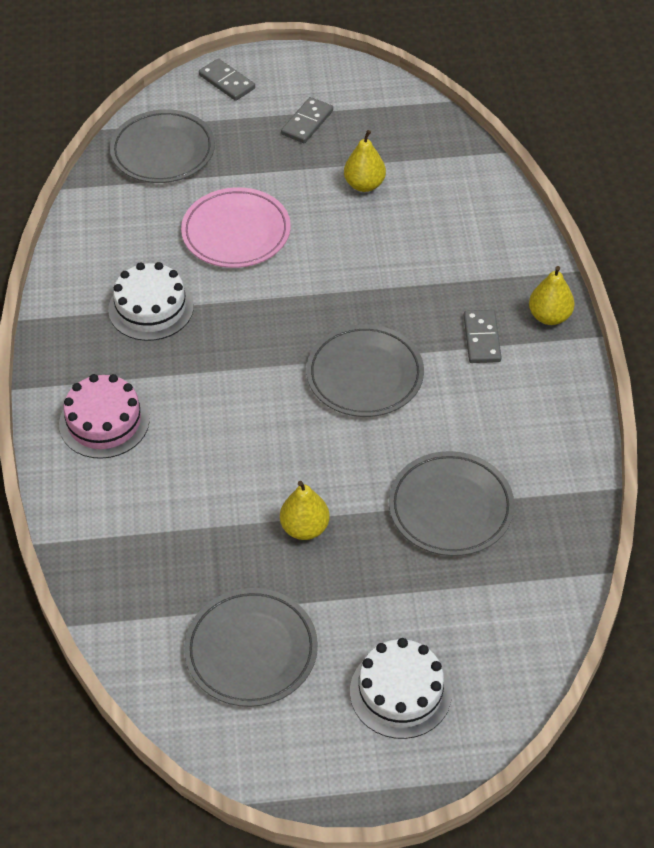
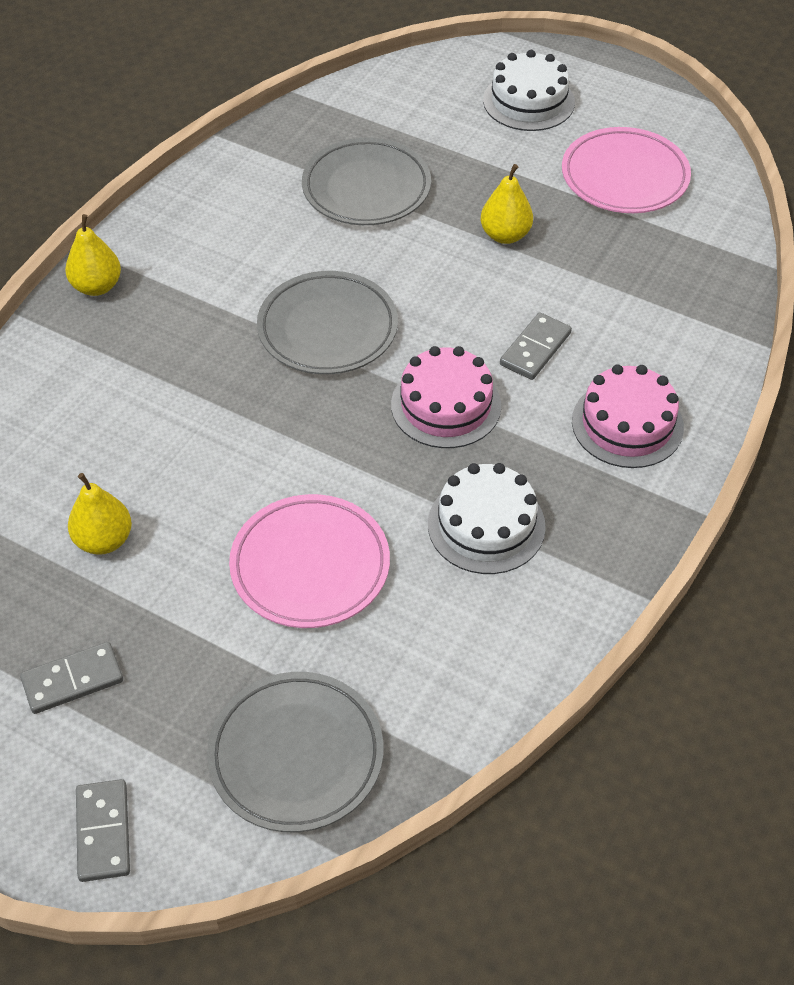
camera: 145 degrees left, 0 degrees up
grey plate [184,588,318,707] -> pink plate [562,127,691,213]
grey domino [463,310,502,363] -> grey domino moved to [500,313,572,380]
none -> pink cake [391,346,501,448]

